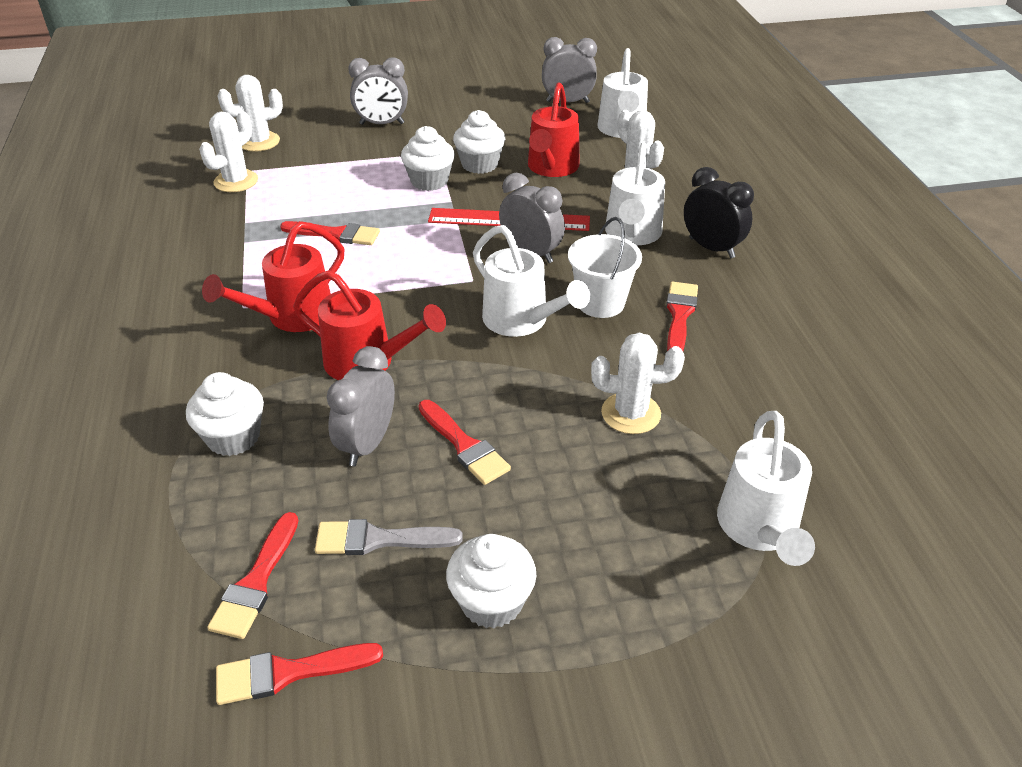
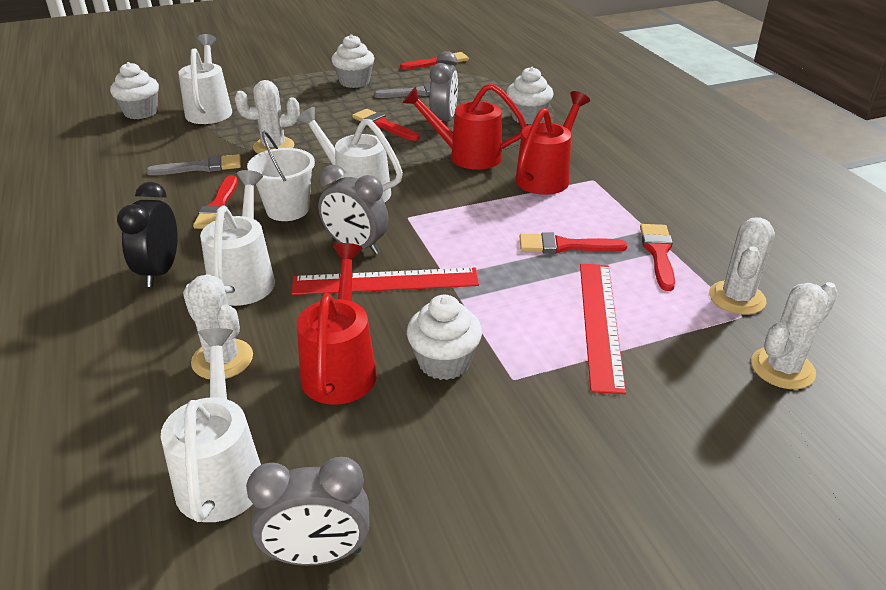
camera: 170 degrees right, 5 degrees down
red brush [207,512,299,639] -> red brush moved to [640,224,675,291]
grey clock [348,57,408,125] -> none
white cupcake [401,126,455,191] -> white cupcake moved to [110,62,159,119]
black clock [684,167,754,258] -> black clock turned 60 degrees clockwise [117,182,178,287]
none -> grey brush [146,154,241,175]
none -> red ruler [580,264,626,394]

